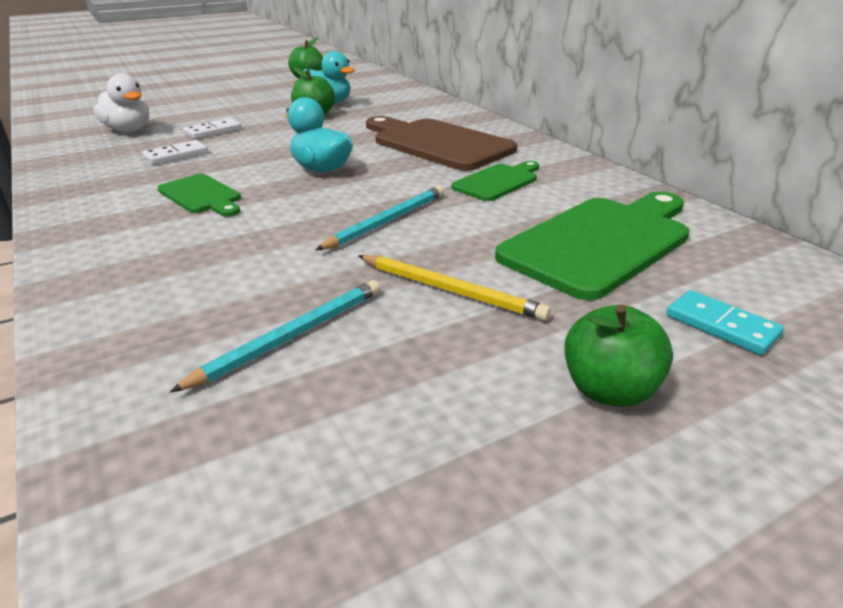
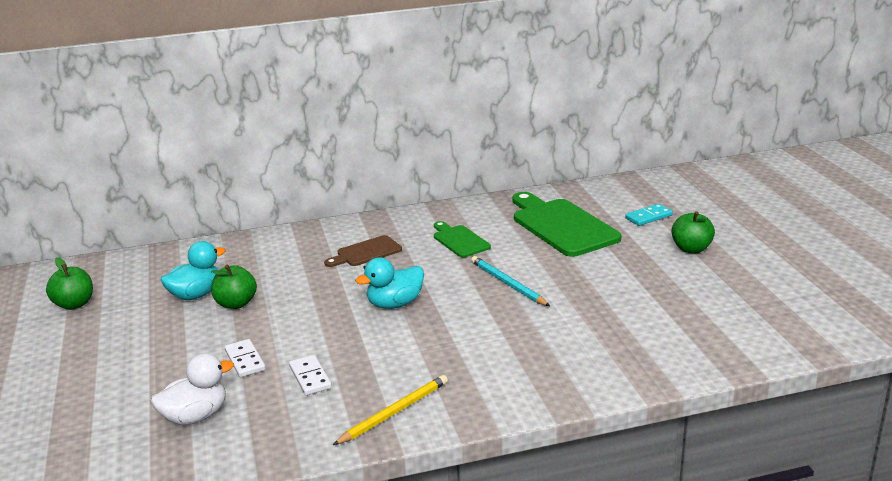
camera: 75 degrees left, 5 degrees down
green cutting board [157,174,241,217] -> none
turquoise pencil [170,280,380,393] -> none
yellow pencil [358,255,551,321] -> yellow pencil moved to [333,375,448,445]
brown cutting board [366,116,517,171] -> brown cutting board [324,235,402,267], size x0.54

